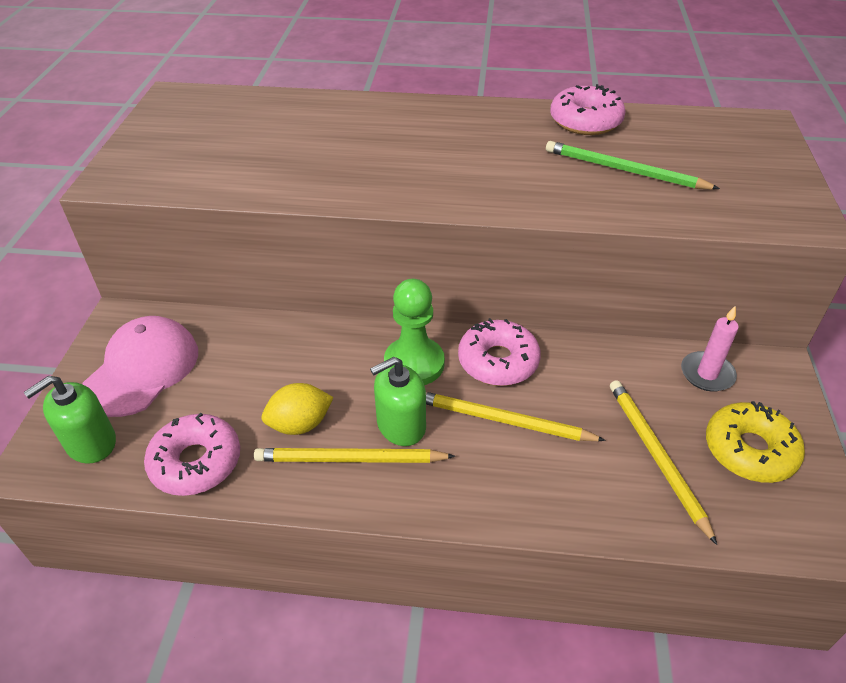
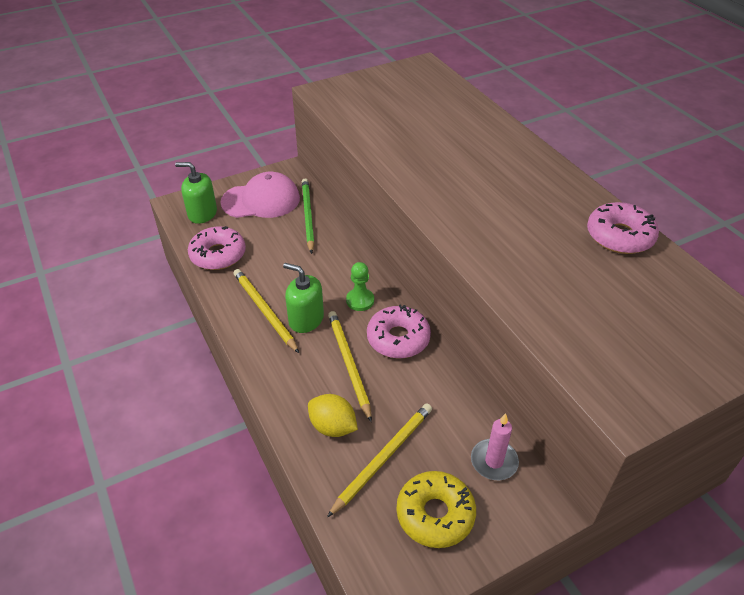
camera: 55 degrees right, 0 degrees up
yellow lemon [262,383,334,435] -> yellow lemon moved to [308,394,358,437]
green pawn [384,279,445,385] -> green pawn [346,262,374,311], size x0.63
green pencil [546,141,720,190] -> green pencil moved to [302,179,315,254]

